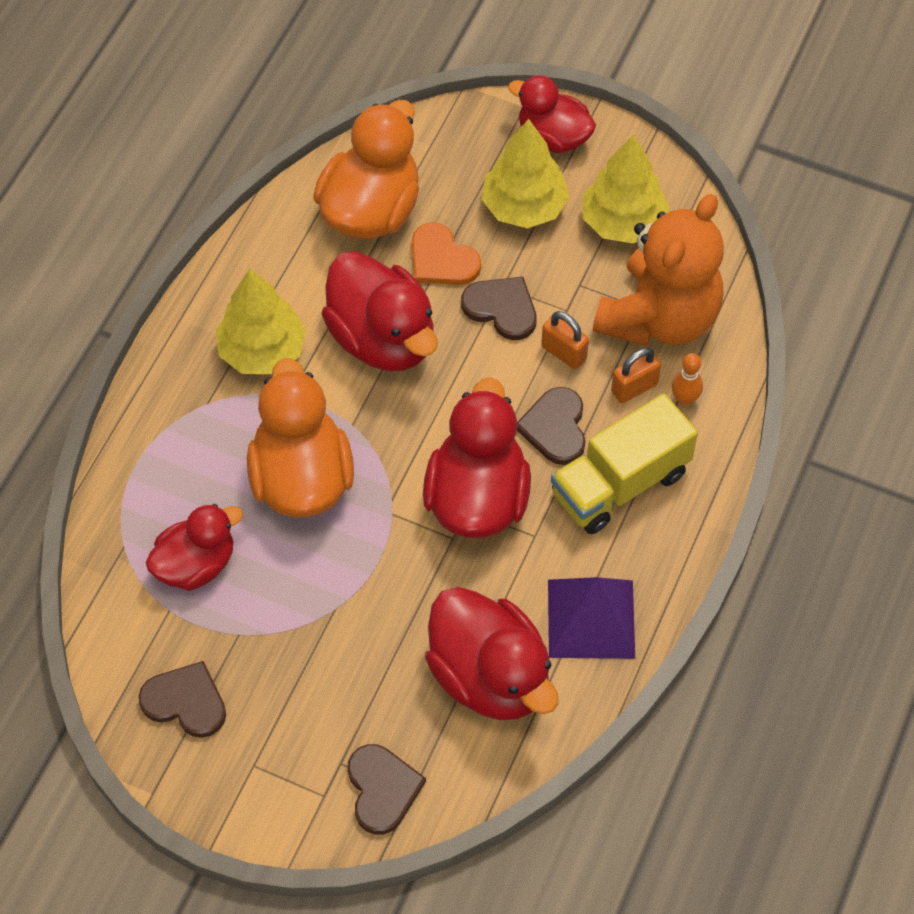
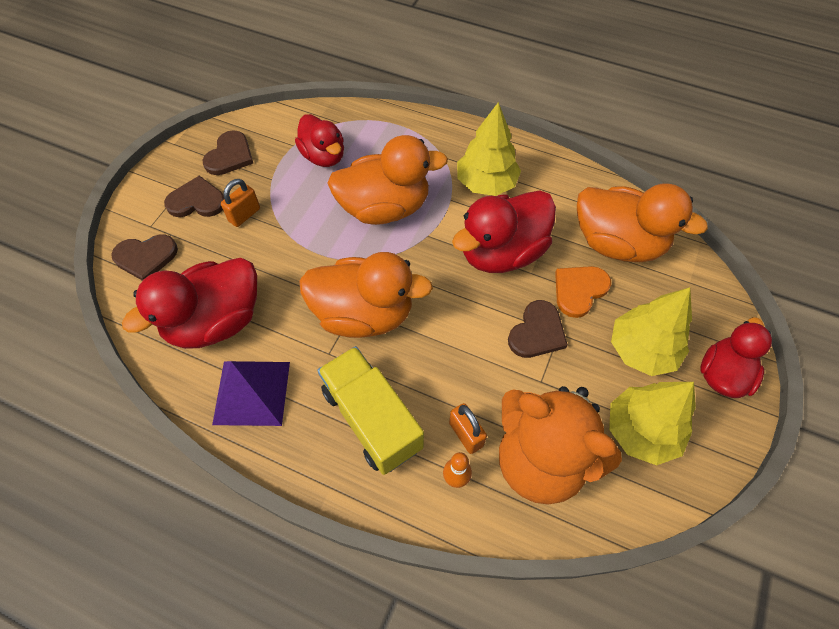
camera: 90 degrees right, 0 degrees up
red duck [423,377,531,538] -> orange duck [299,252,433,338]
brown heart [517,387,586,465] -> brown heart moved to [164,176,224,217]
orange padlock [541,311,589,369] -> orange padlock moved to [221,179,260,227]

